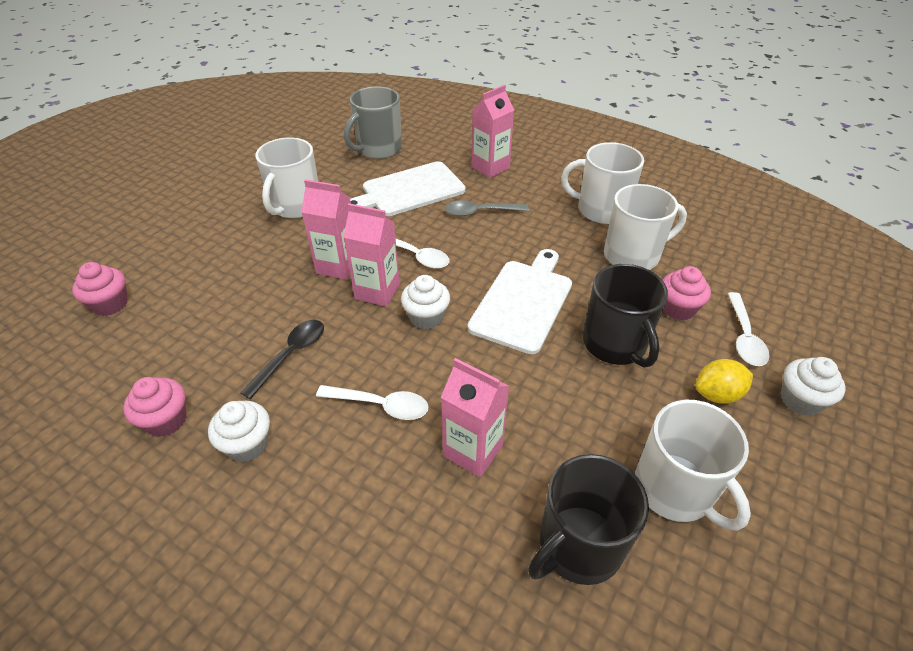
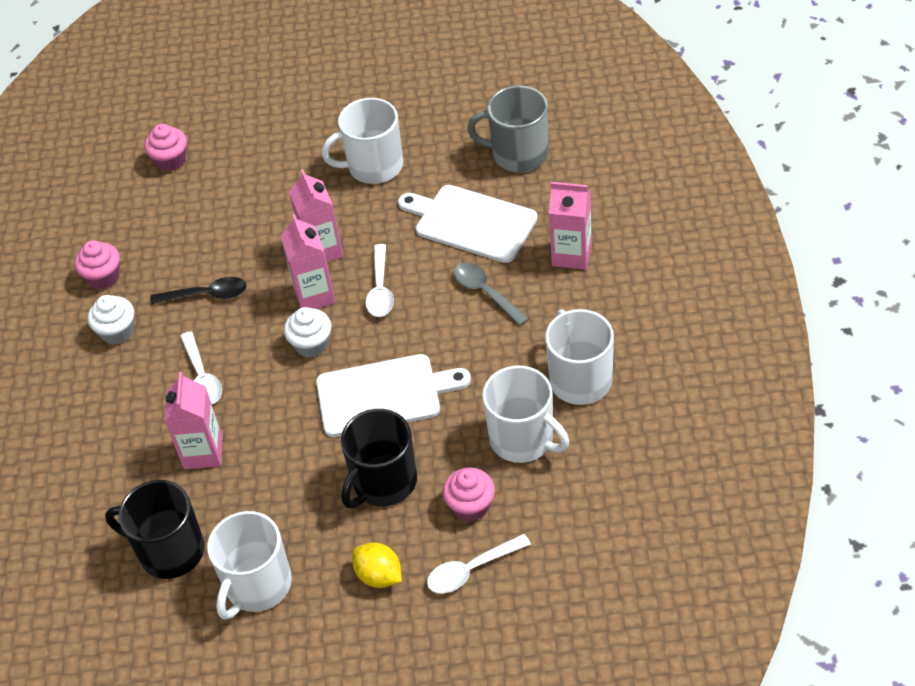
camera: 60 degrees right, 5 degrees up
white cupcake [781,357,846,416] -> none

